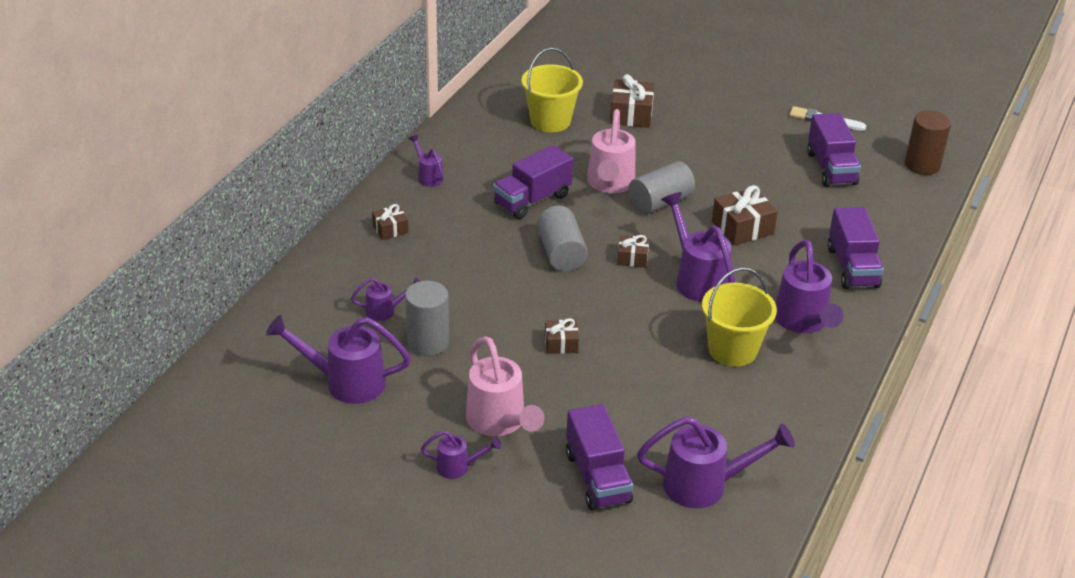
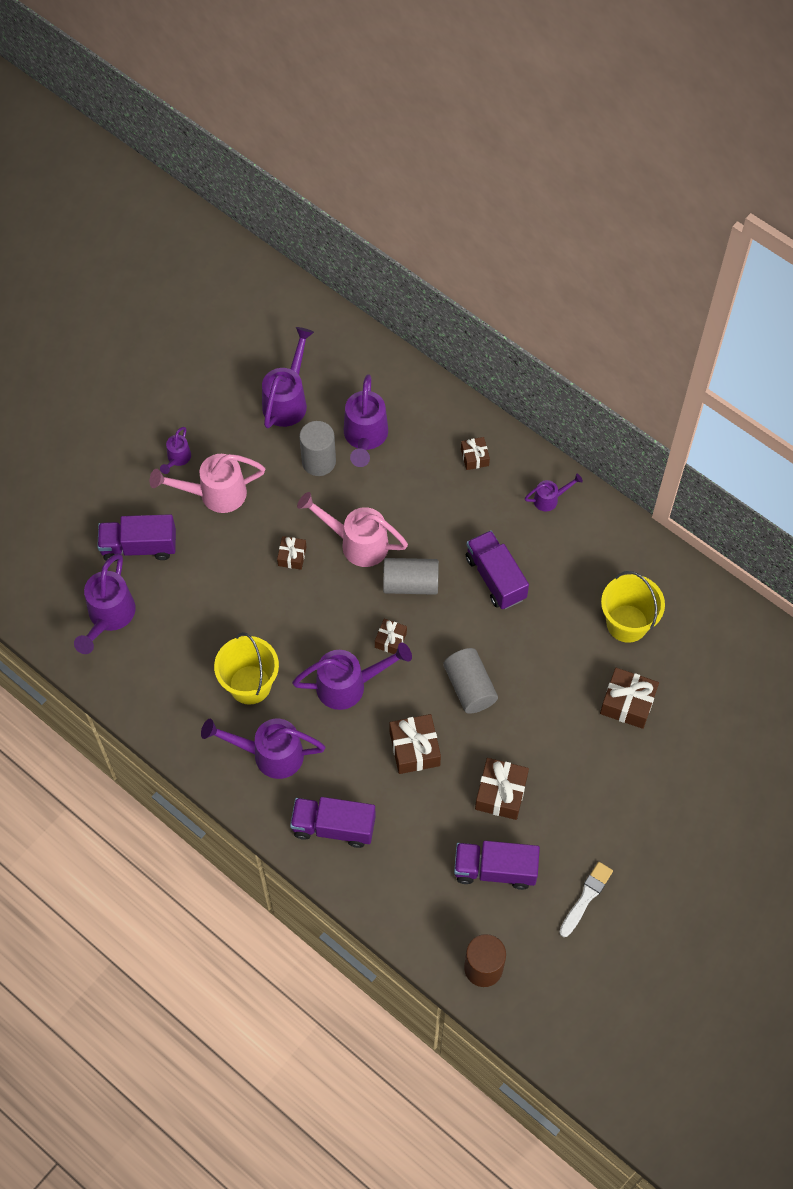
camera: 105 degrees right, 25 degrees up
purple watering can [351,277,420,321] -> purple watering can [344,374,388,467], size x1.89
pink watering can [587,109,636,193] -> pink watering can moved to [297,492,408,567]
none -> brown gift [475,758,529,820]

